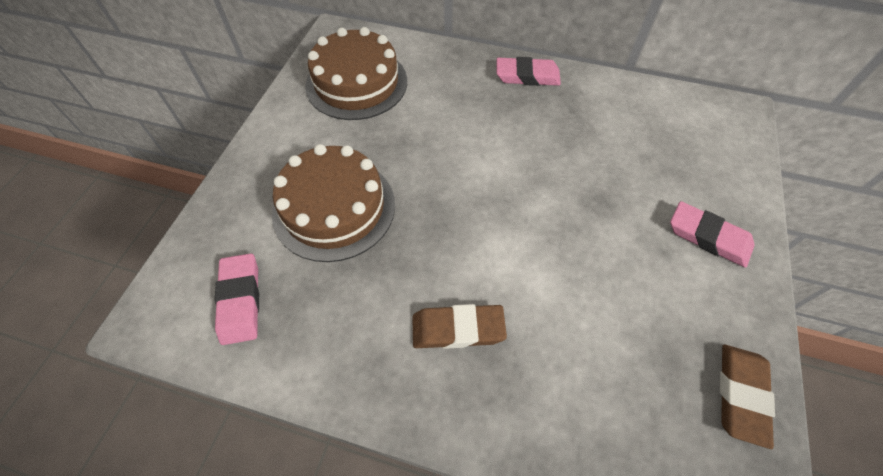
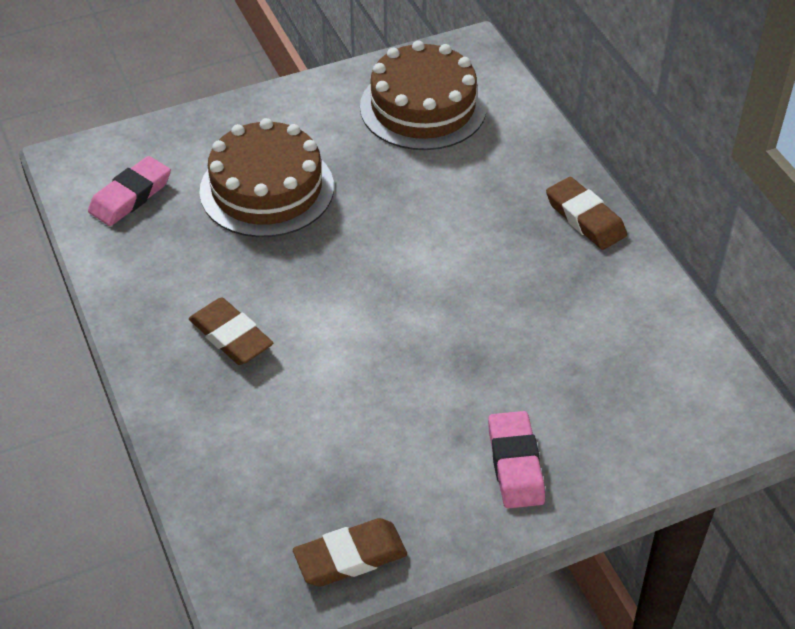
camera: 50 degrees right, 10 degrees down
pink eraser [497,57,561,86] -> brown eraser [546,177,627,250]

